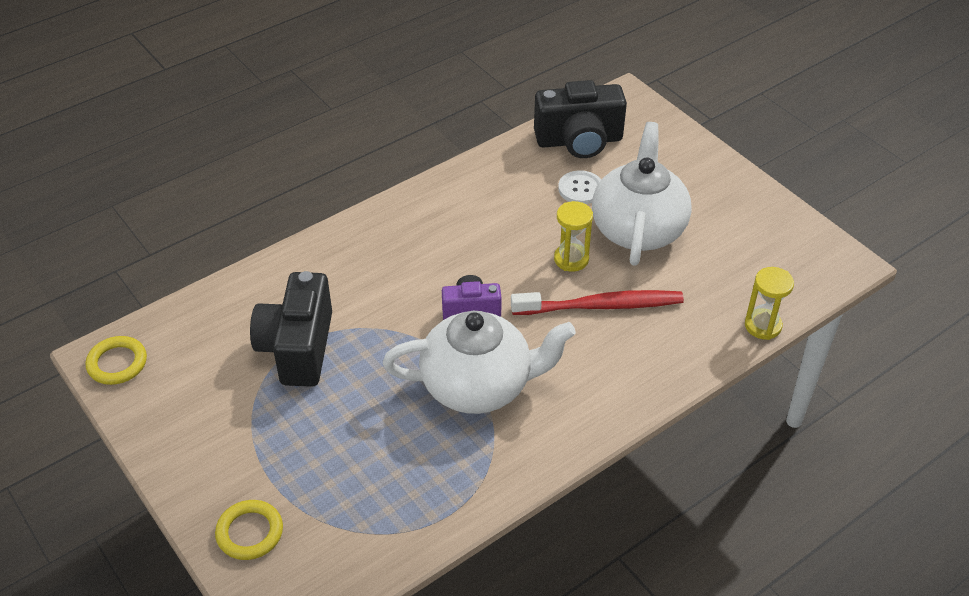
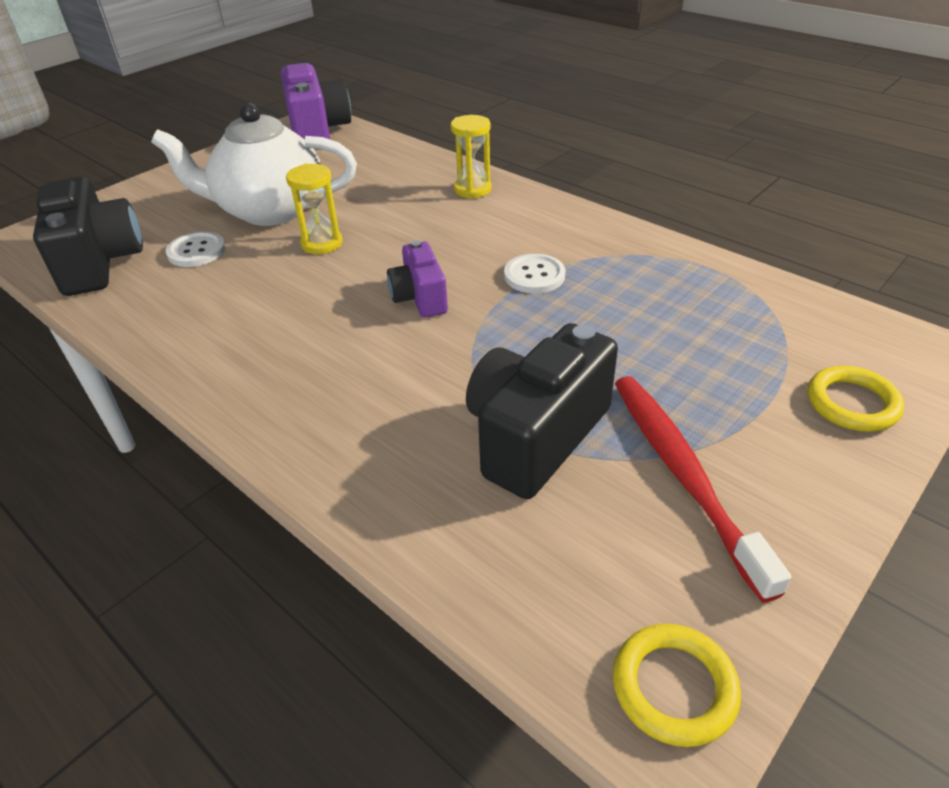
camera: 100 degrees left, 5 degrees down
black camera [250,271,332,387] -> black camera turned 135 degrees clockwise [466,323,618,499]
white teapot [383,311,576,414] -> white button [504,254,565,293]
red toothbrush [511,290,684,315] -> red toothbrush moved to [615,376,791,603]
yellow hourglass [745,267,794,340] -> yellow hourglass moved to [451,115,492,199]
none -> purple camera [280,63,351,139]

